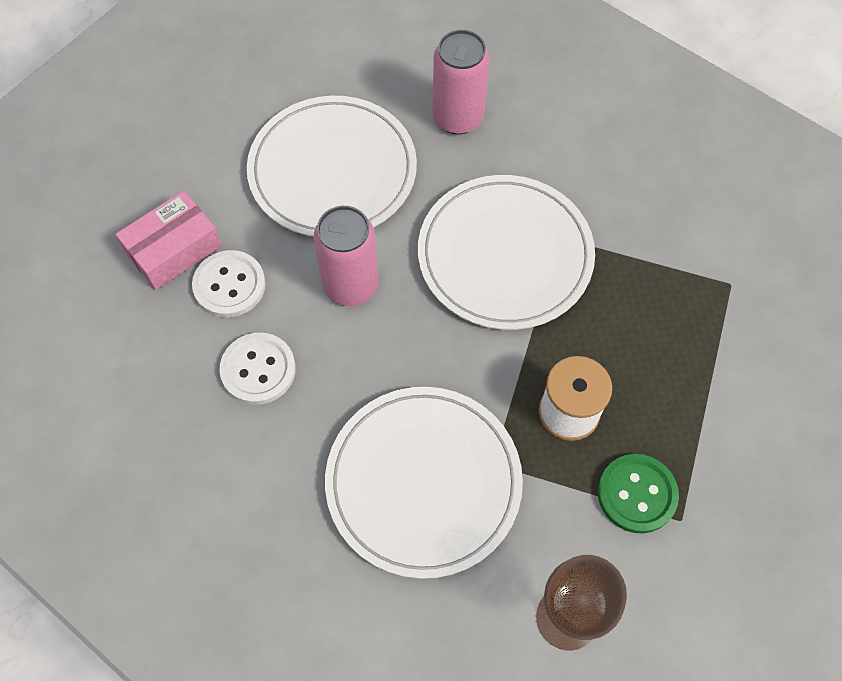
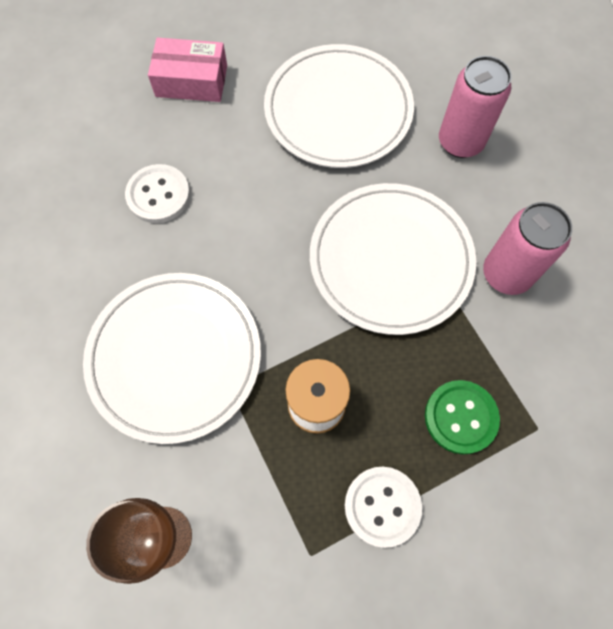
camera: 45 degrees right, 5 degrees up
white button [192,250,266,318] -> white button moved to [344,467,422,548]
pink can [313,206,379,306] -> pink can moved to [483,202,572,295]
green button [598,454,679,533] -> green button moved to [425,380,500,454]

